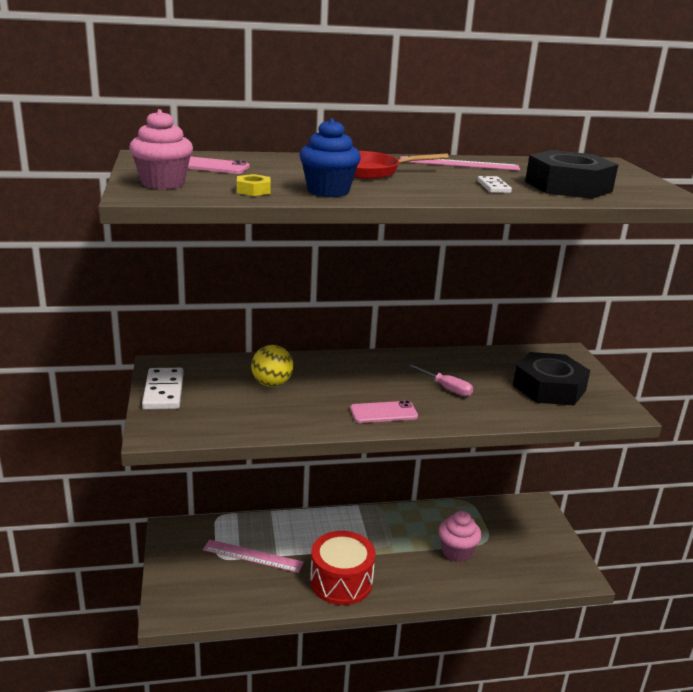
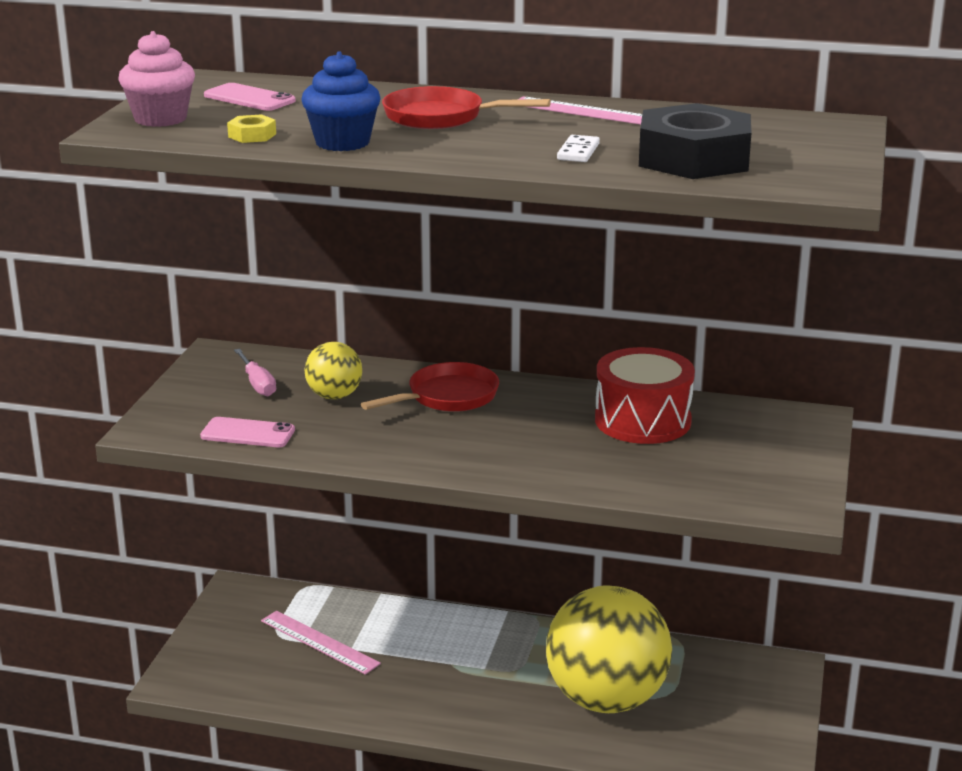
camera: 25 degrees right, 0 degrees up
white domino [142,368,184,410] -> none
red drum [310,531,375,605] -> red drum moved to [595,347,695,444]
pink phone [350,400,418,423] -> pink phone moved to [200,417,295,447]
pink screwdriver [409,364,473,396] -> pink screwdriver moved to [234,349,276,396]
pink cupcake [438,511,482,562] -> yellow ball [546,586,672,713]
black nut [513,352,590,405] -> none
none -> red pan [361,362,499,412]

